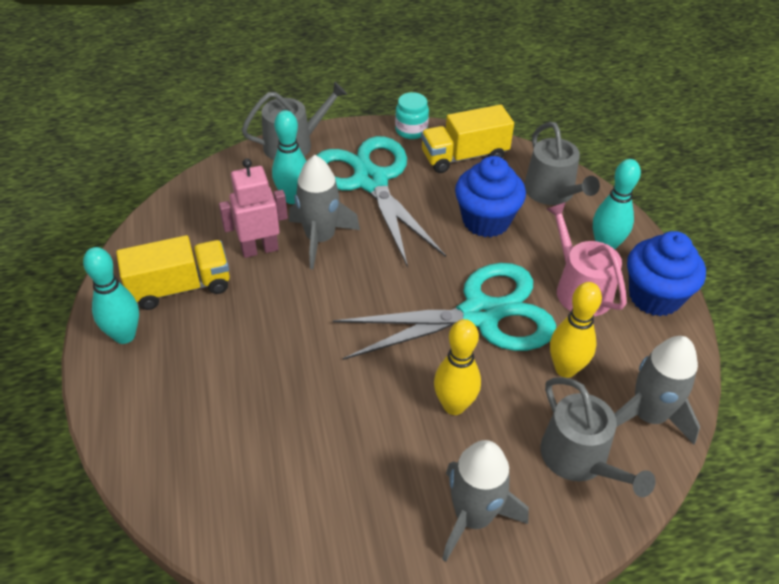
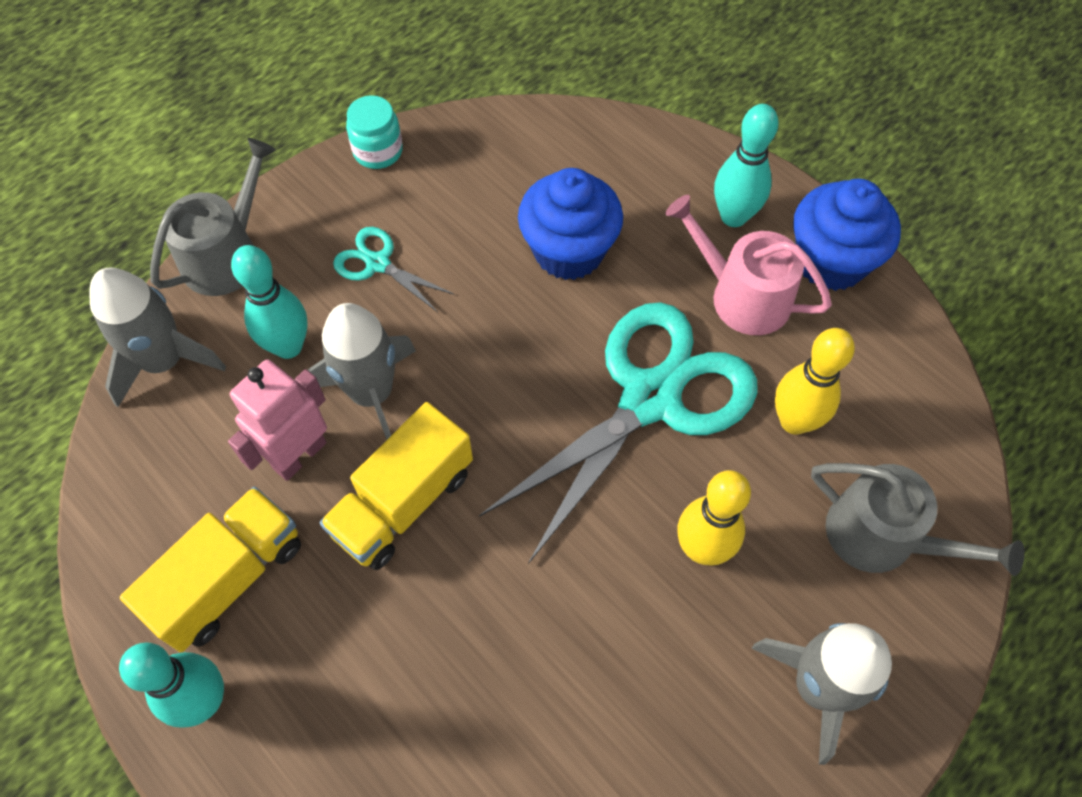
camera: 30 degrees left, 15 degrees up
turquoise scissors [316,136,446,268] -> turquoise scissors [333,227,454,312], size x0.44
yellow truck [421,105,514,173] -> yellow truck moved to [320,402,473,570]
grey watering can [524,122,600,205] -> none
grey rocket [614,336,700,445] -> grey rocket moved to [89,268,226,407]

